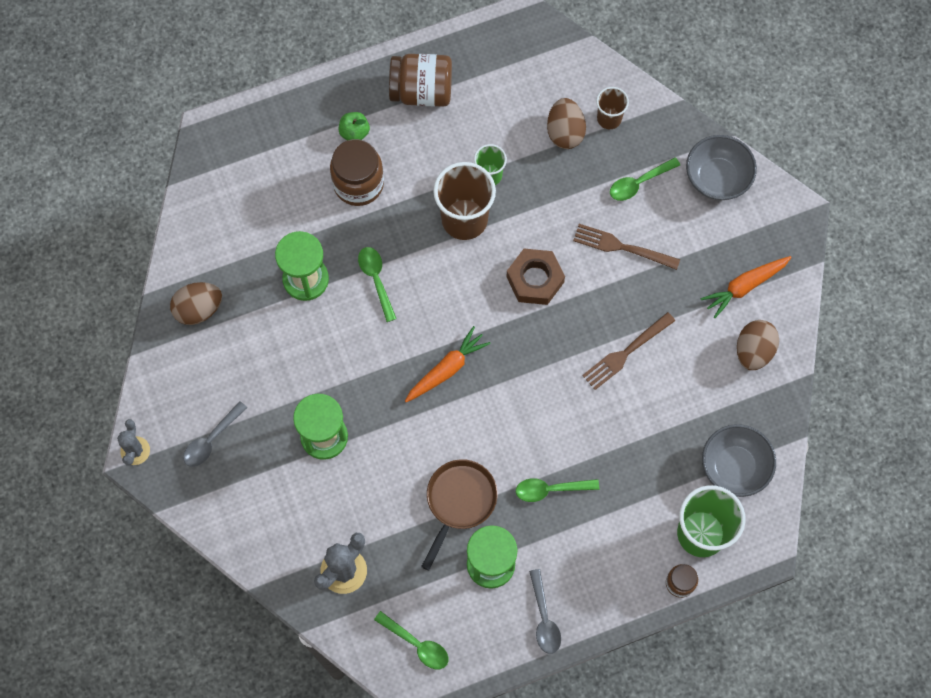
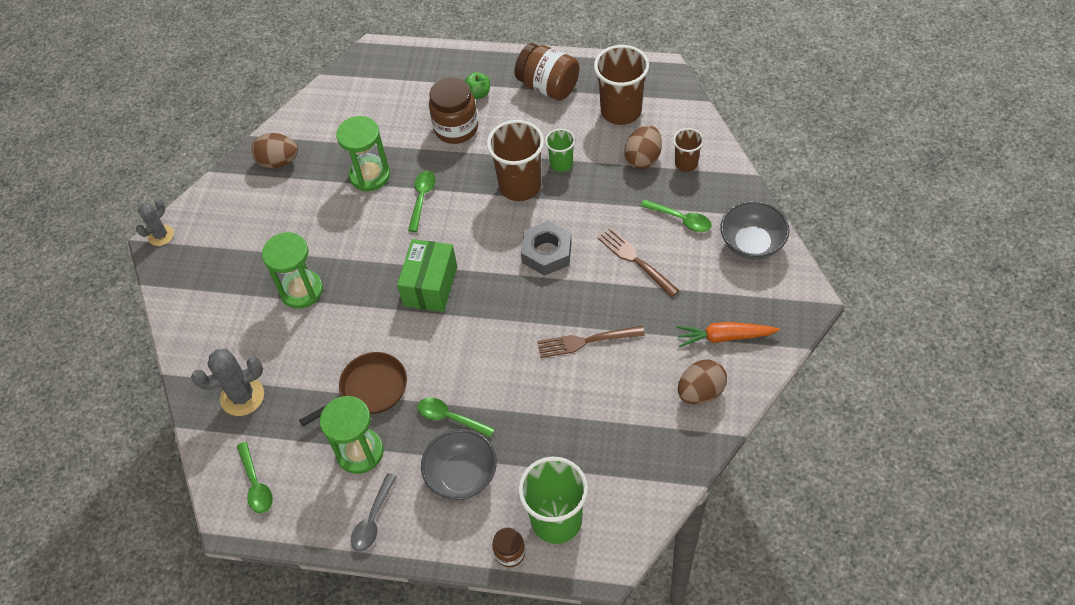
camera: 35 degrees right, 15 degrees down
grey spoon [183,401,247,467] -> none
orange carrot [405,326,491,402] -> green box [397,239,457,312]
brown nut [506,249,565,305] -> grey nut [521,221,572,276]
green spoon [610,157,680,201] -> green spoon turned 150 degrees counterclockwise [641,199,712,232]
grey bowl [702,424,776,497] -> grey bowl moved to [421,429,497,500]
none -> brown cup [594,45,649,125]

